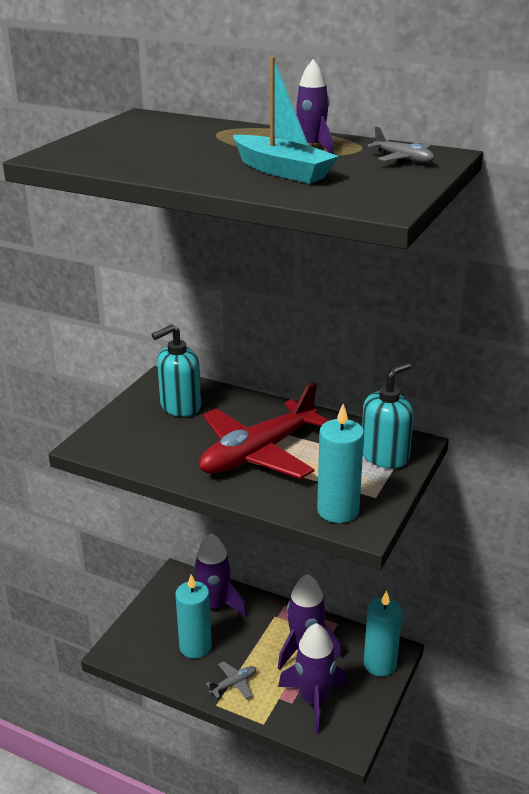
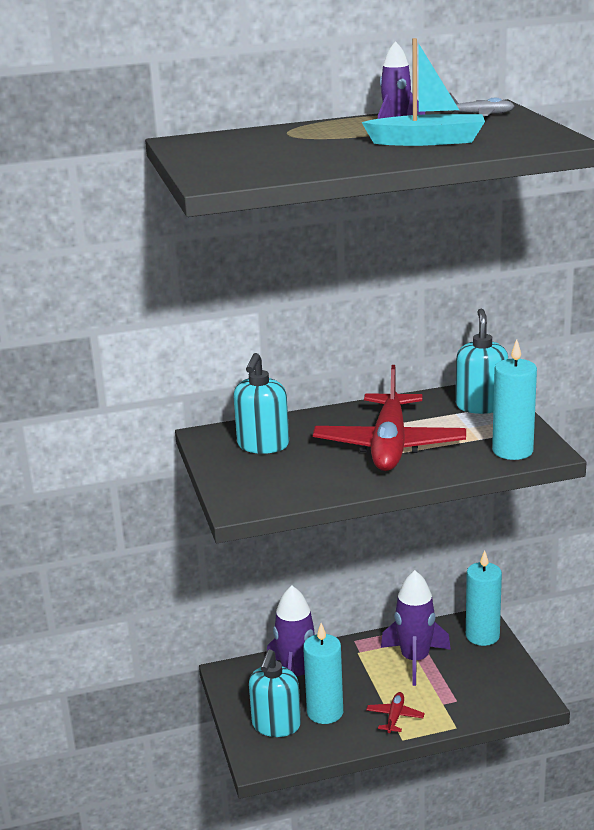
camera: 40 degrees left, 5 degrees down
grey plane [206,661,256,699] -> red plane [366,692,425,733]
purple rocket [278,623,347,734] -> none
none -> turquoise soap dispenser [249,649,301,737]

